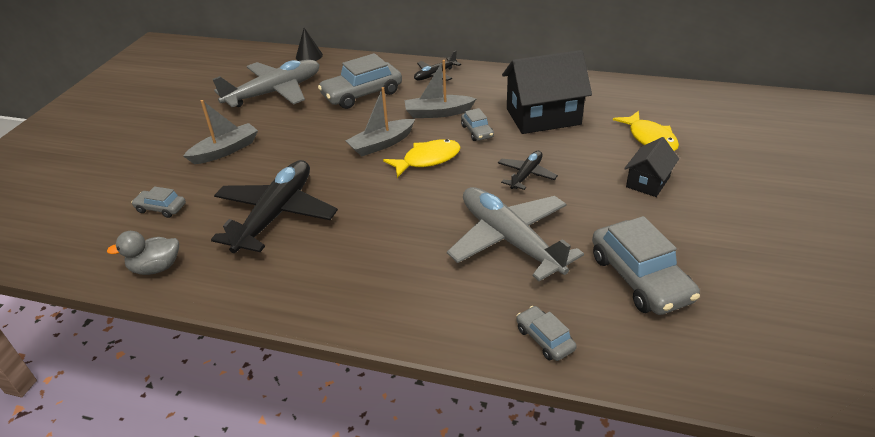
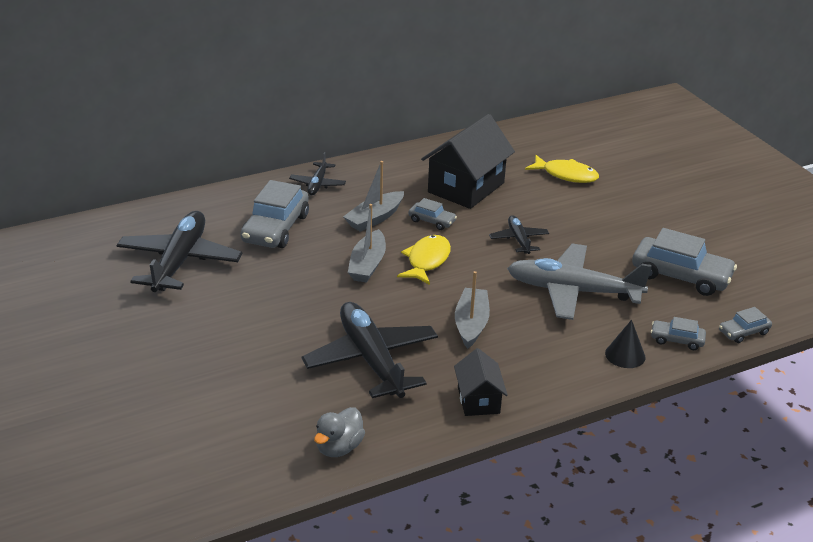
camera: 45 degrees left, 5 degrees down
grey car [131,186,186,218] -> grey car moved to [719,307,772,343]
grey boat [183,100,258,164] -> grey boat moved to [455,271,490,349]
grey plane [213,60,320,107] -> black plane [117,211,242,292]
black cone [296,28,323,61] -> black cone moved to [605,320,645,368]
black house [624,137,679,197] -> black house moved to [454,348,508,416]

